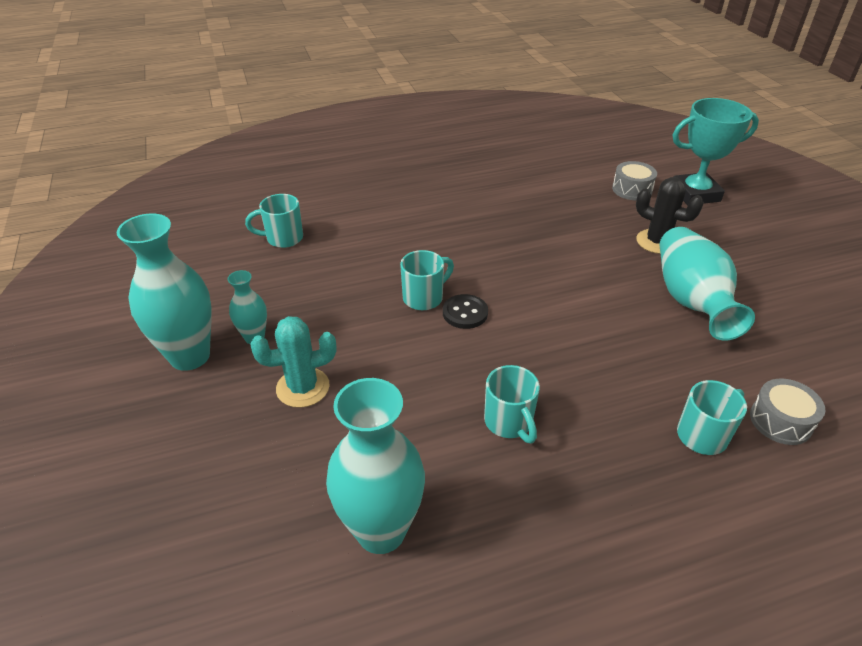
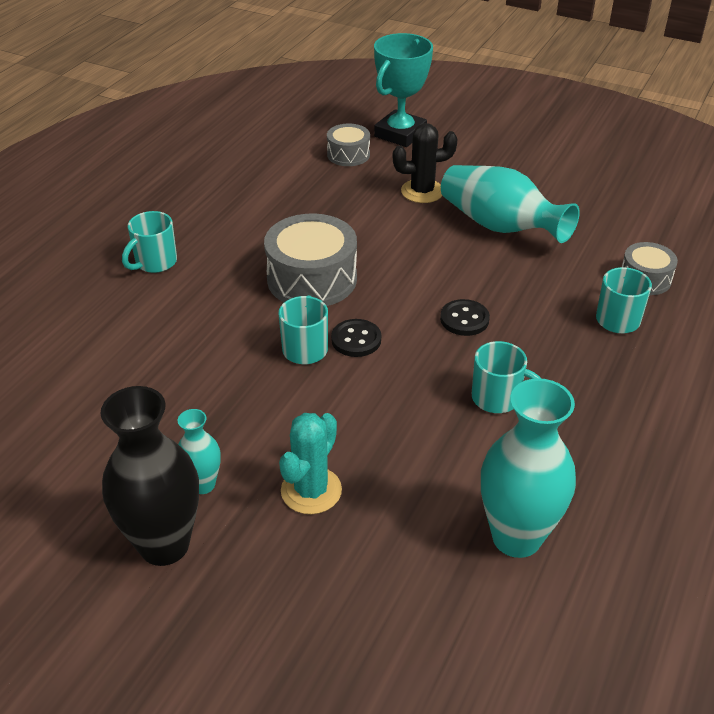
camera: 45 degrees left, 0 degrees up
turquoise vase [116,214,211,371] -> black vase [100,386,199,566]
turquoise mug [245,194,303,248] -> turquoise mug moved to [122,211,177,273]
none -> grey drum [264,214,357,306]
none -> black button [440,299,490,336]

